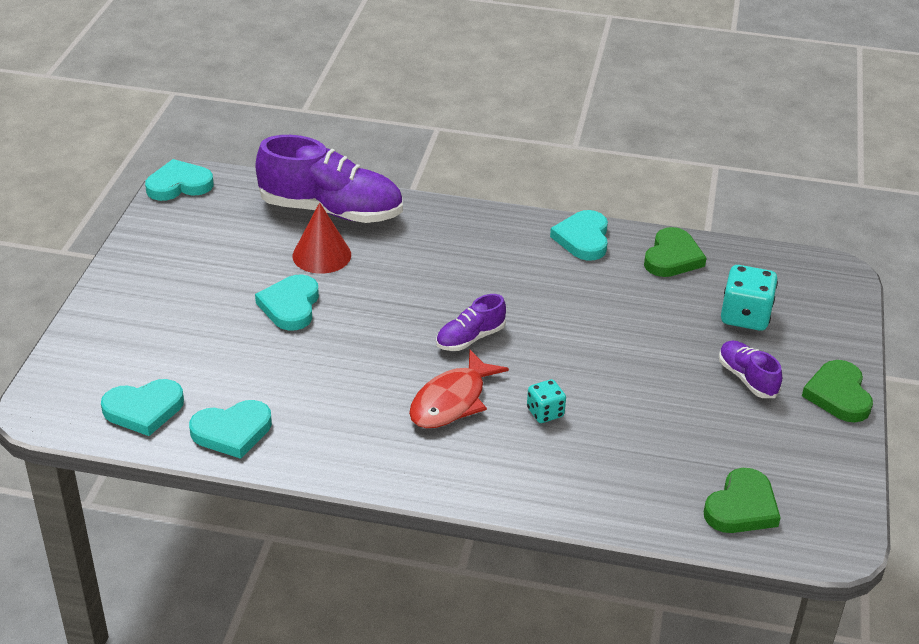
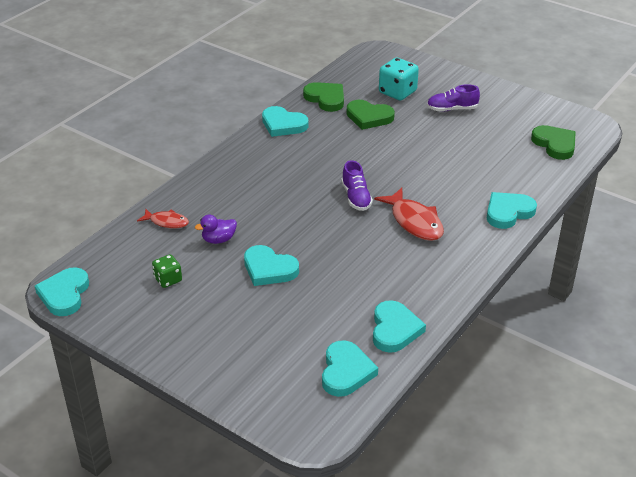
camera: 65 degrees left, 0 degrees up
purple shoe [255,135,403,223] -> red fish [137,209,189,228]
red cone [293,202,351,274] -> purple duck [195,215,237,244]
turquoise dice [527,379,566,423] -> none
green heart [802,360,873,422] -> green heart moved to [347,100,395,130]
none -> green dice [152,254,182,288]
none -> turquoise heart [487,192,537,229]

